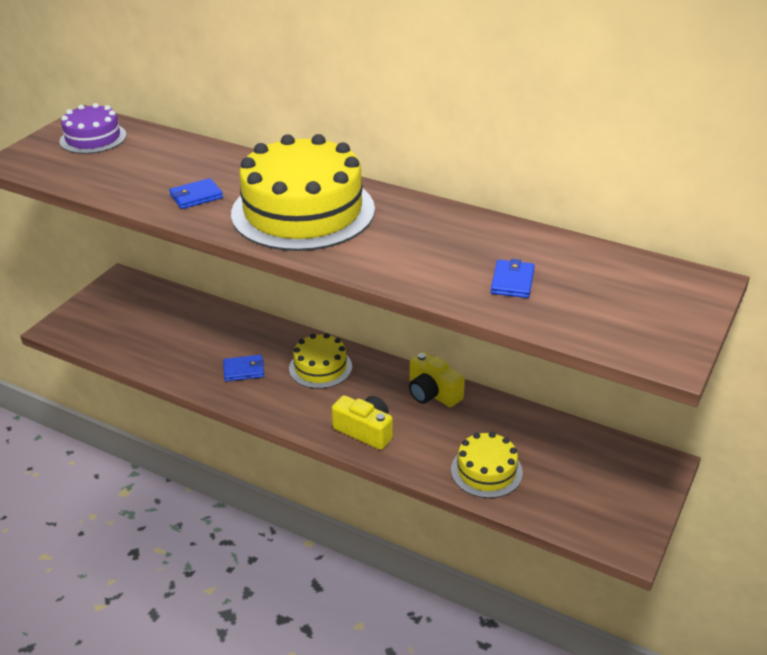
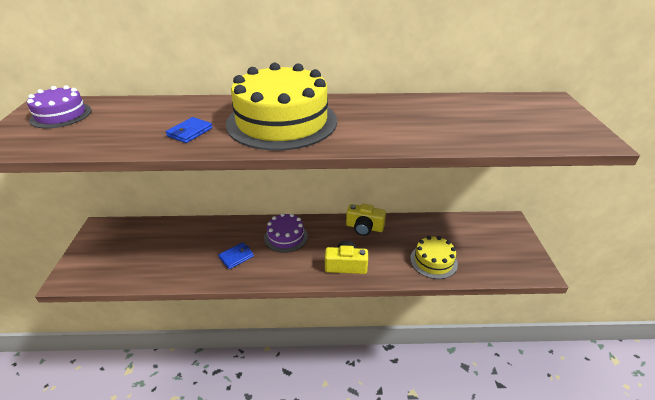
camera: 30 degrees left, 0 degrees up
yellow cake [289,333,352,389] -> purple cake [264,213,308,253]
blue wallet [491,259,535,298] -> none

